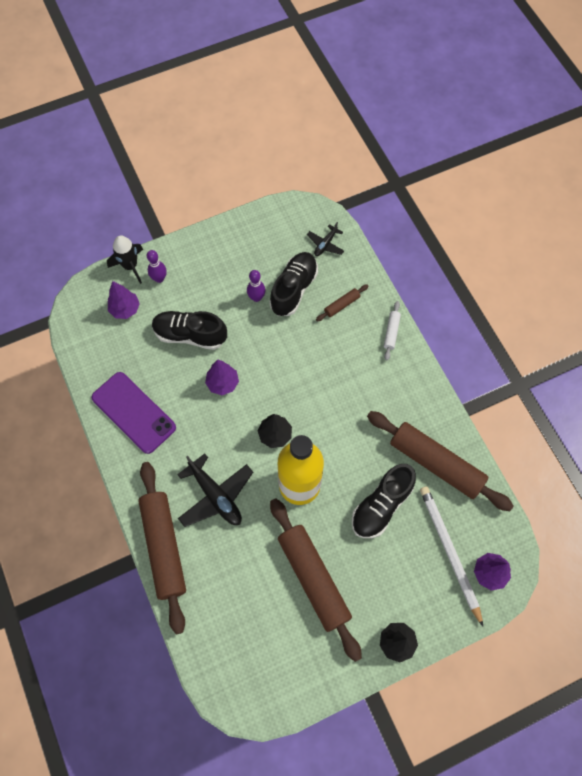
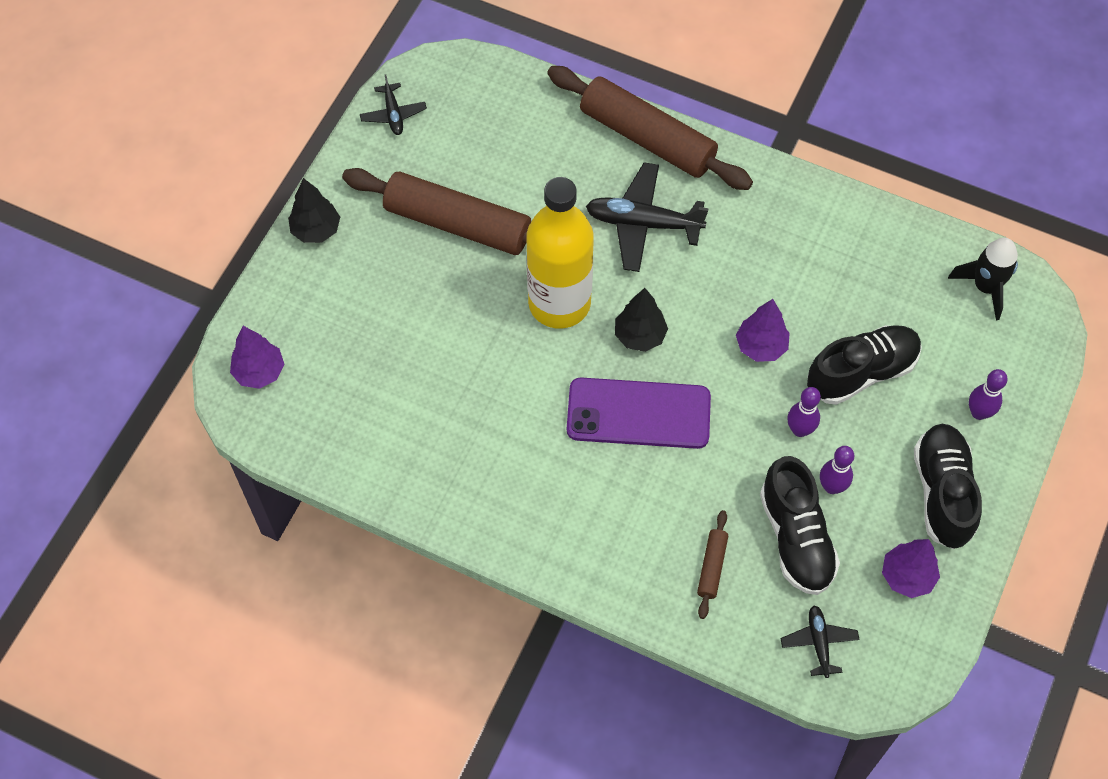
camera: 140 degrees right, 5 degrees down
purple phone [92,372,176,454] -> purple phone moved to [567,377,711,449]
black rocket [107,235,143,284] -> black rocket moved to [948,238,1018,320]
purple tree [108,281,140,319] -> purple tree moved to [882,539,940,598]
black shoe [352,464,416,538] -> black shoe moved to [914,424,982,549]
brown rolling pin [367,411,514,511] -> none
white rolling pin [384,301,401,361] -> none
white pencil [420,486,483,626] -> none
none -> black plane [360,74,427,135]
none -> purple bowling pin [788,387,821,437]

